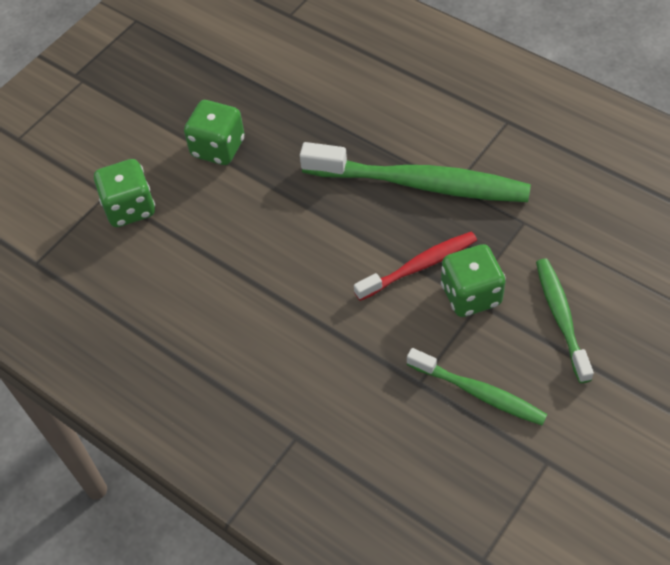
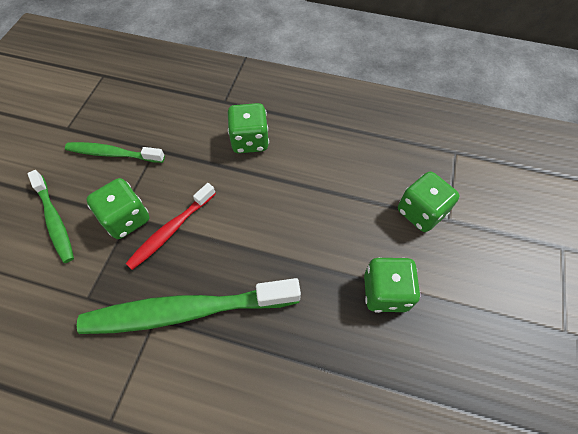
camera: 155 degrees right, 5 degrees up
none -> green dice [228,103,269,153]

